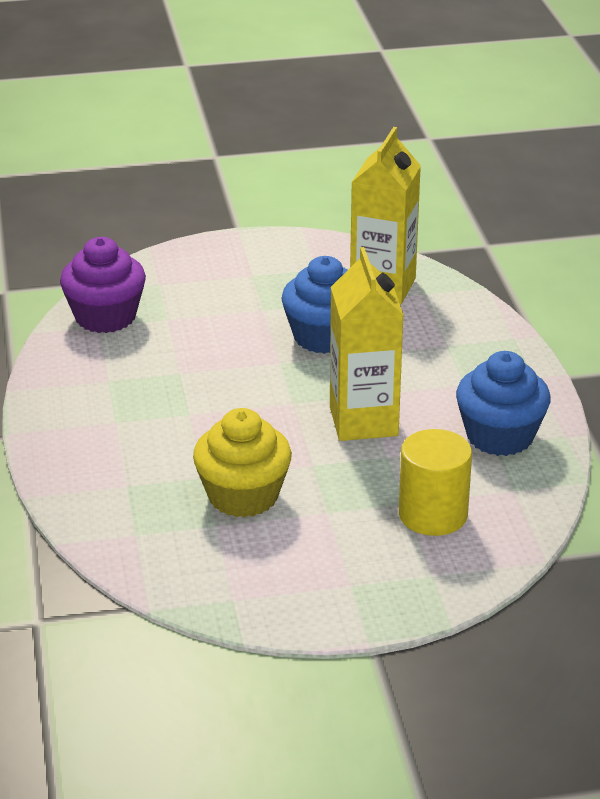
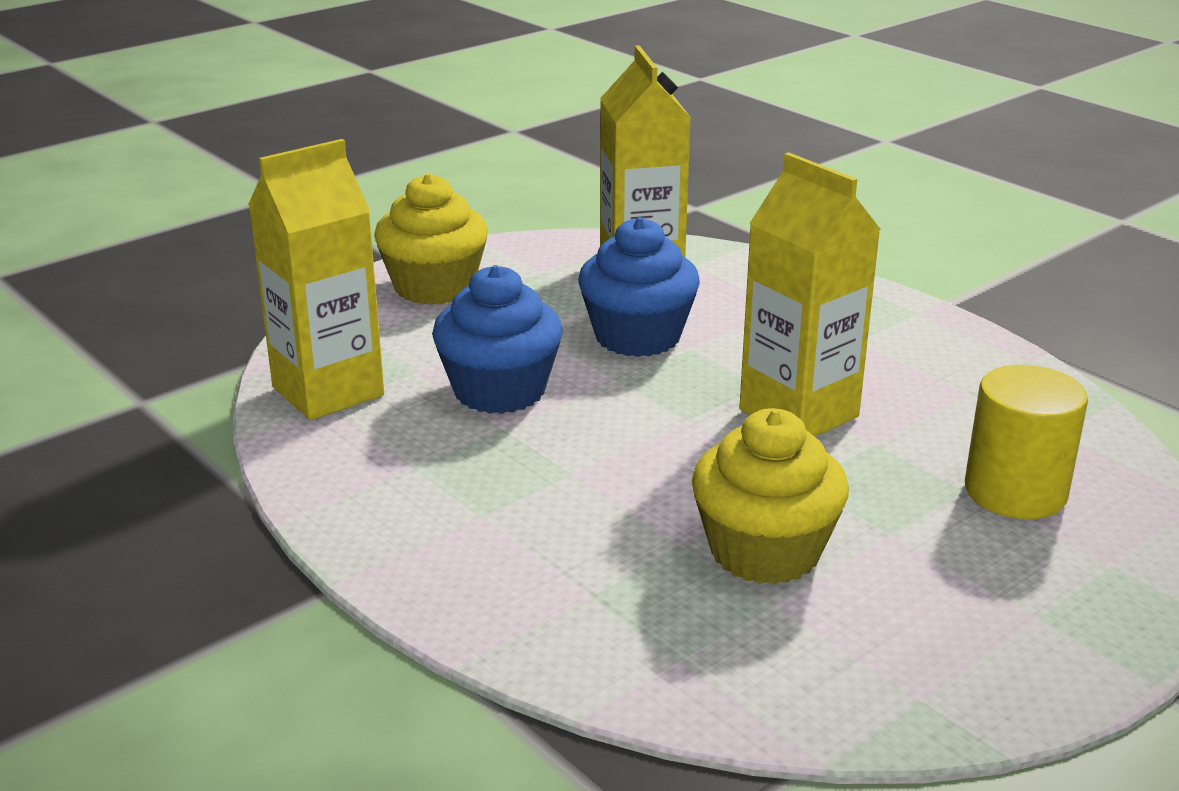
camera: 30 degrees left, 5 degrees down
purple cupcake [60,237,146,333] -> yellow carton [248,139,384,420]
blue cupcake [456,351,551,456] -> blue cupcake moved to [432,265,563,414]
none -> yellow cupcake [374,174,488,305]

